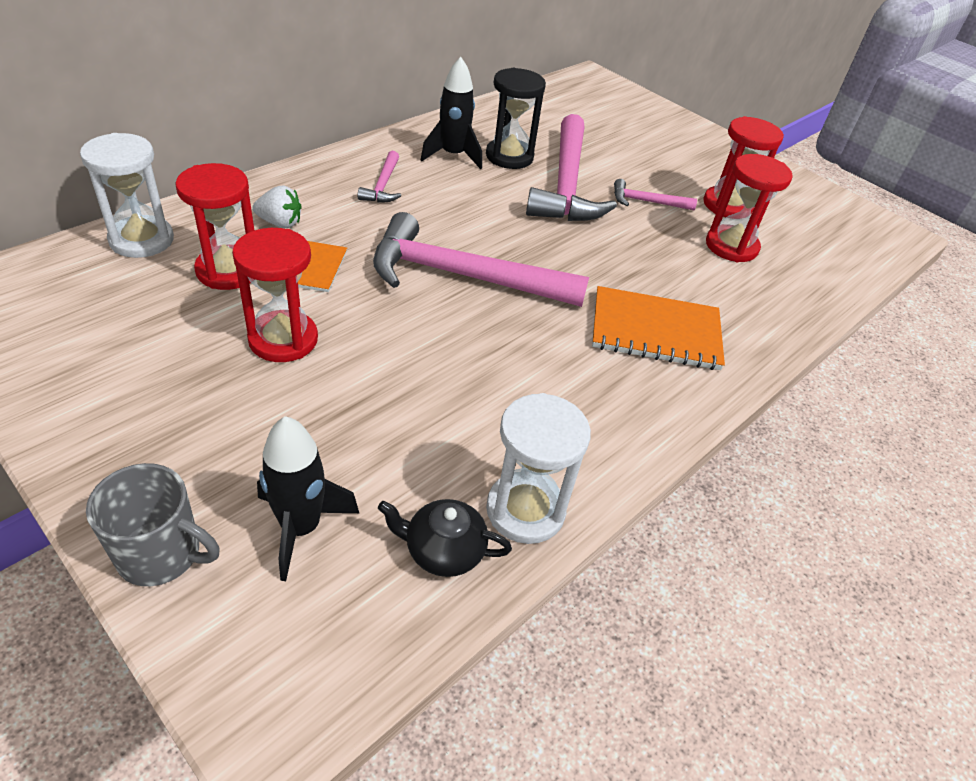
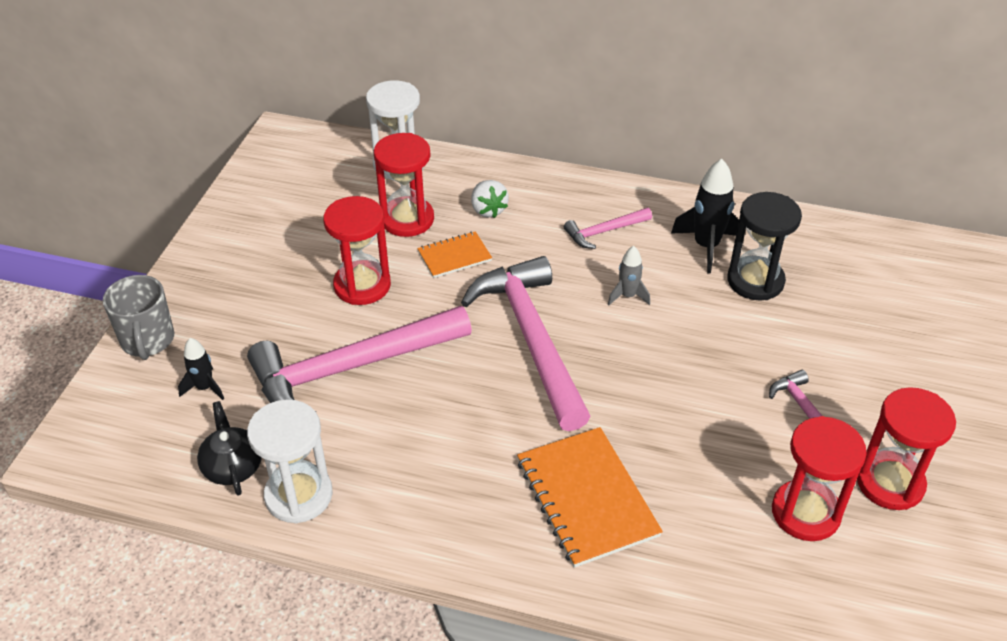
camera: 65 degrees right, 0 degrees up
black rocket [257,416,359,581] -> black rocket [178,338,224,400], size x0.59
pink hammer [526,114,617,221] -> pink hammer moved to [247,306,472,403]
none -> grey rocket [608,246,650,305]

